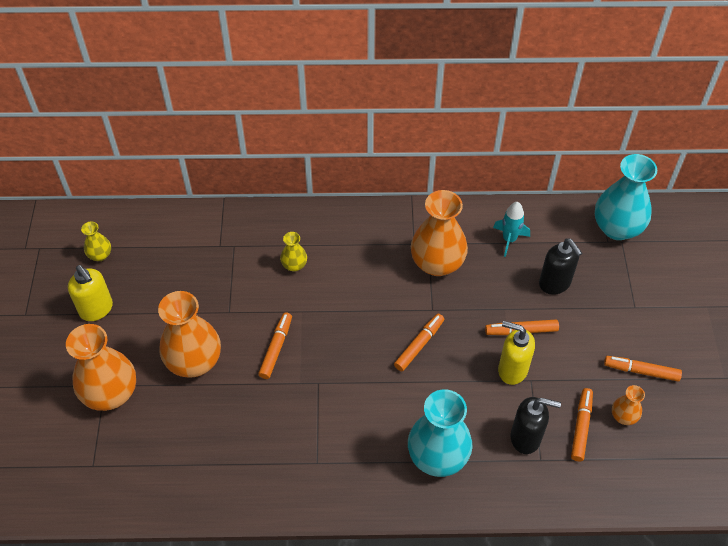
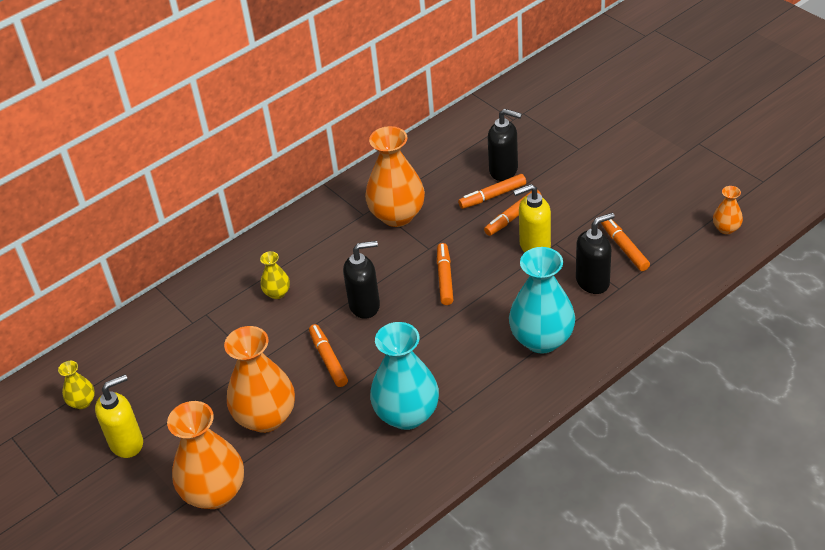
camera: 35 degrees left, 10 degrees down
yellow soap dispenser [68,265,113,321] -> yellow soap dispenser turned 45 degrees counterclockwise [95,374,143,458]
turquoise rocket [493,202,530,257] -> none
turquoise vase [595,154,657,240] -> turquoise vase moved to [370,322,439,430]
orange marker [604,356,682,382] -> orange marker moved to [458,174,526,209]
orange vase [612,385,645,425] -> orange vase moved to [713,186,743,234]
none -> black soap dispenser [343,241,380,319]

